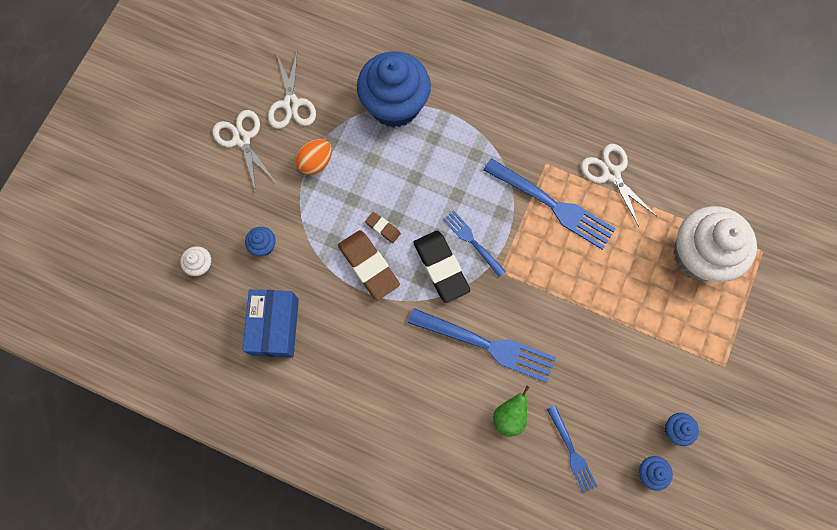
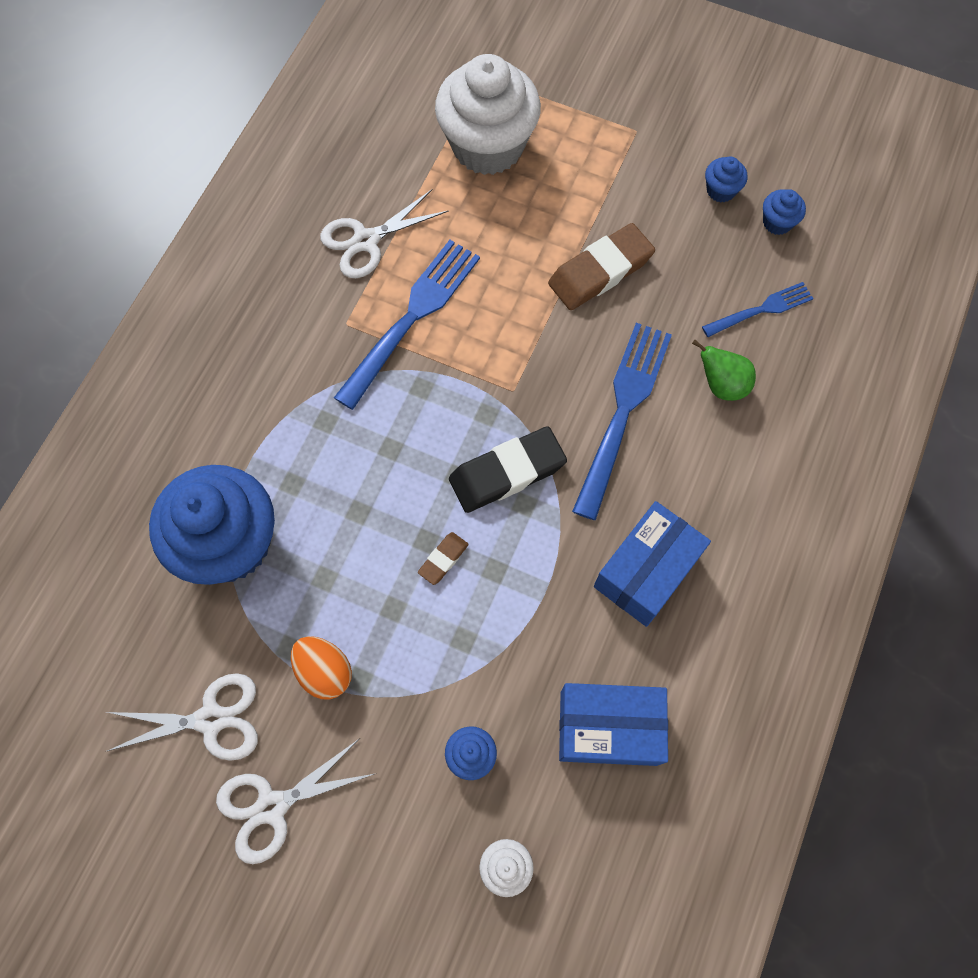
camera: 90 degrees left, 5 degrees down
brown eraser [338,230,400,300] -> brown eraser moved to [548,223,655,310]
blue fork [443,211,506,277] -> none
none -> blue box [594,501,711,627]

